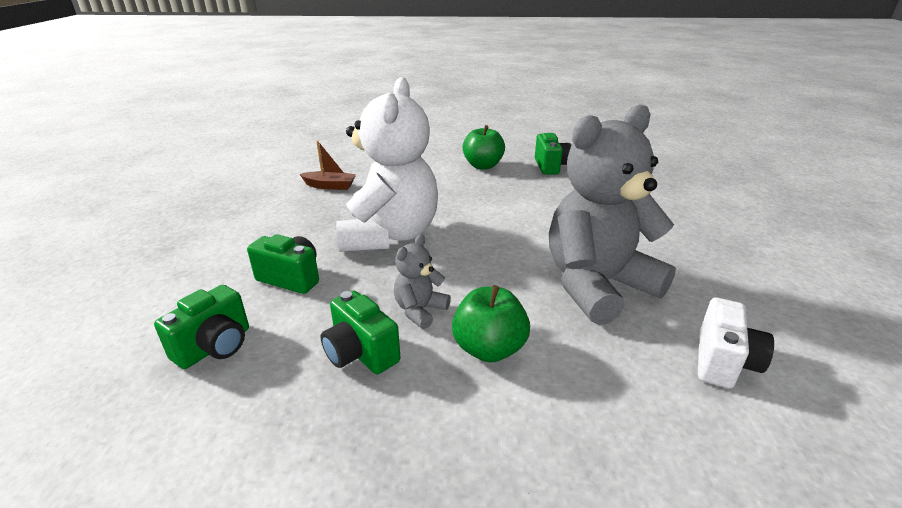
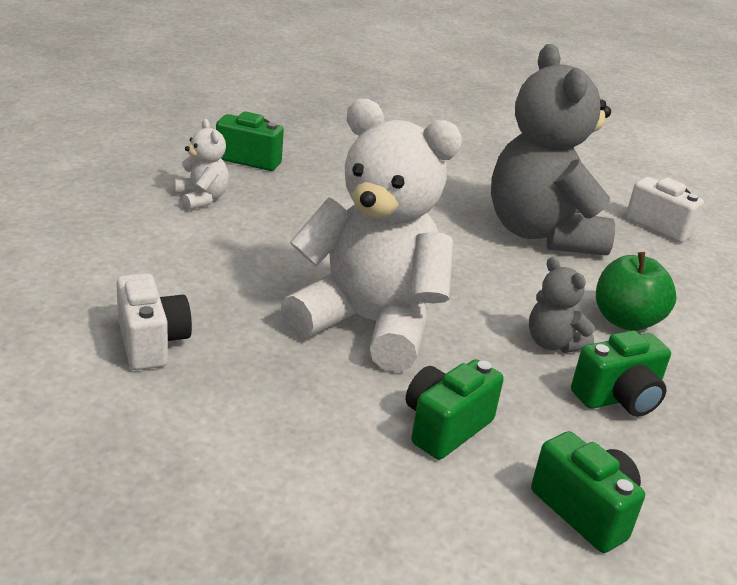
camera: 75 degrees left, 0 degrees up
brown boat [300,141,356,190] -> white camera [116,273,192,370]
green apple [462,125,505,170] -> white teddy bear [175,119,229,210]

